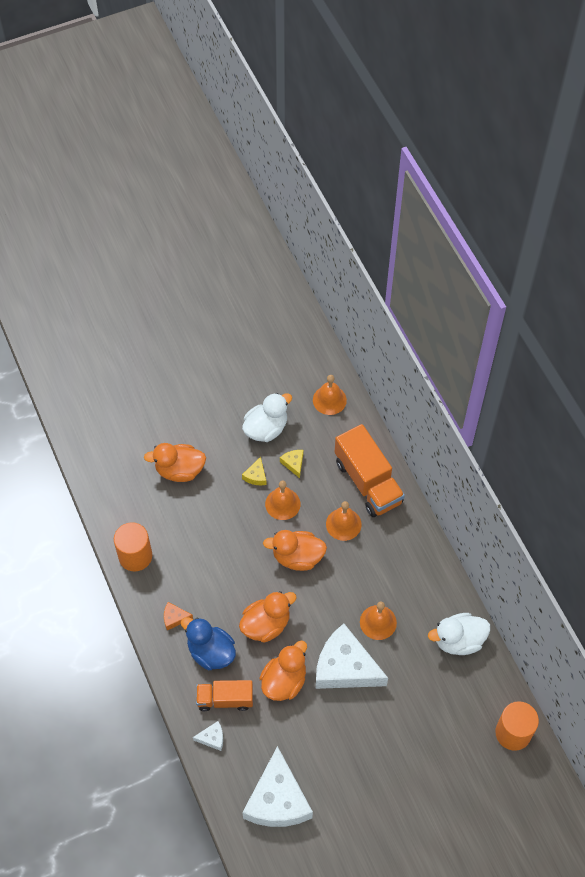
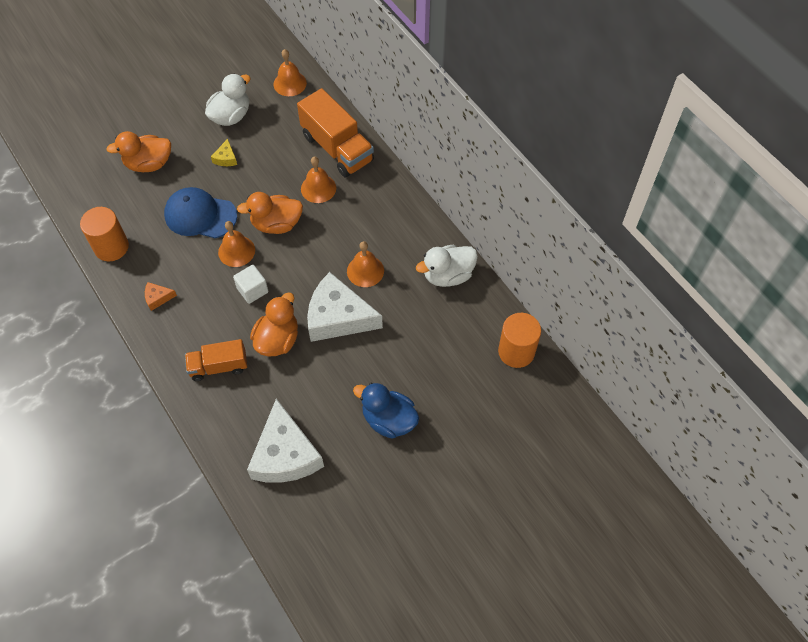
camera: 10 degrees left, 0 degrees up
blue duck [181,617,236,670] -> blue duck moved to [353,383,419,439]
white cheese [193,721,223,751] -> none
orange duck [239,591,297,643] -> white cube [233,265,269,304]
orange bell [265,481,301,520] -> orange bell moved to [218,221,255,267]
yellow cheese [280,450,303,478] -> none
none -> blue cap [164,187,237,238]

